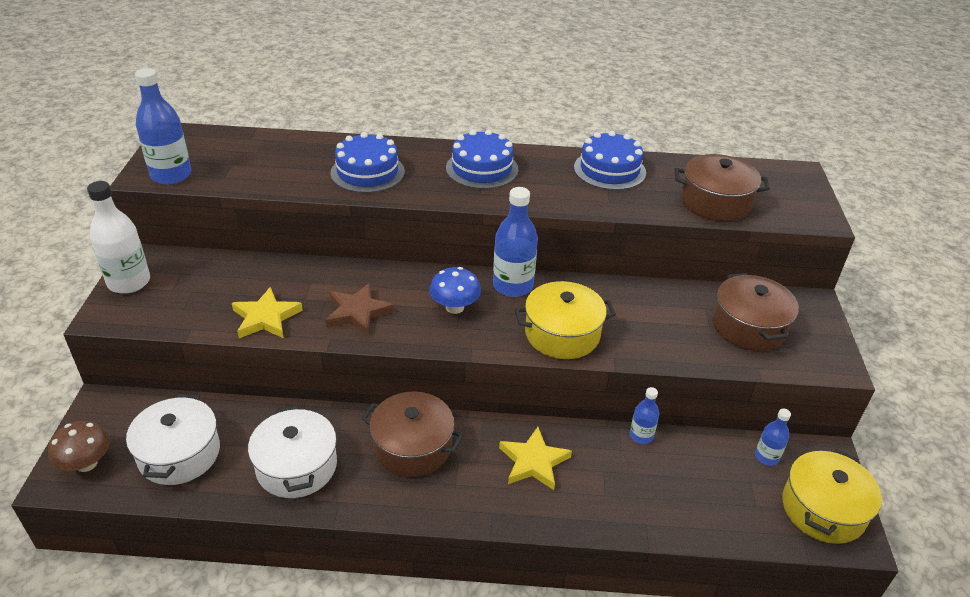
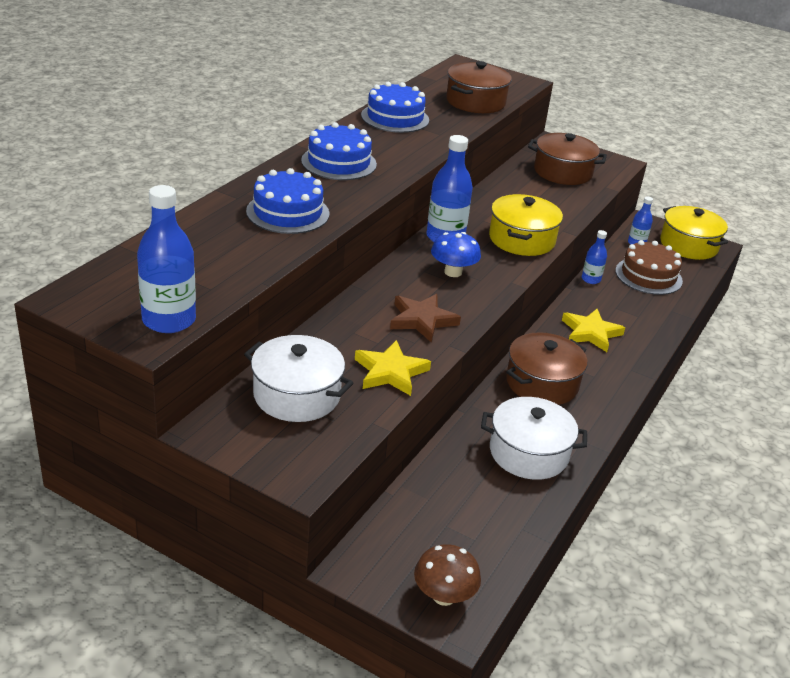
camera: 65 degrees left, 5 degrees down
white bottle [87,181,150,294] -> none
white pot [126,394,220,485] -> white pot moved to [244,335,353,422]
none -> brown cake [615,240,683,295]

